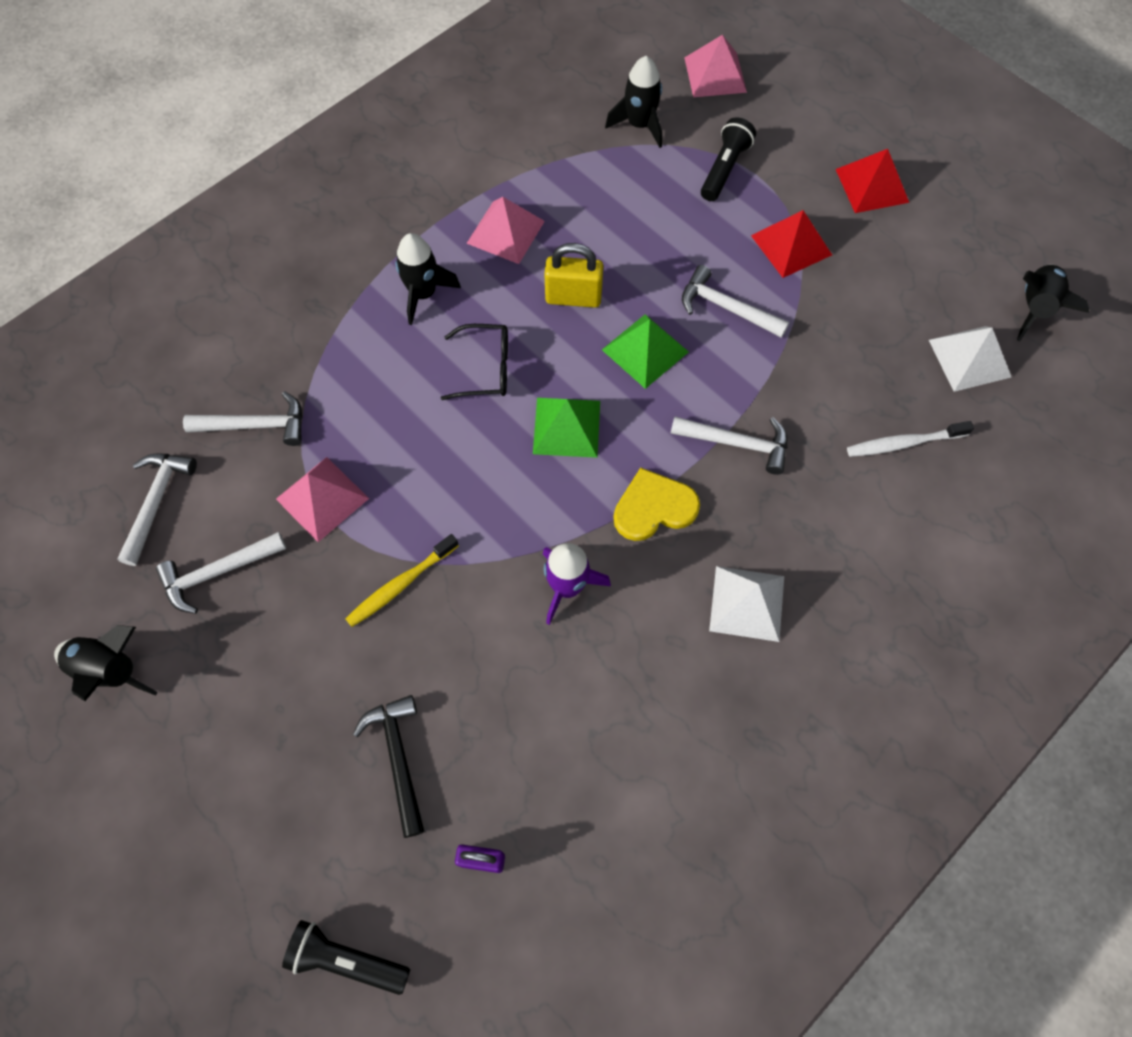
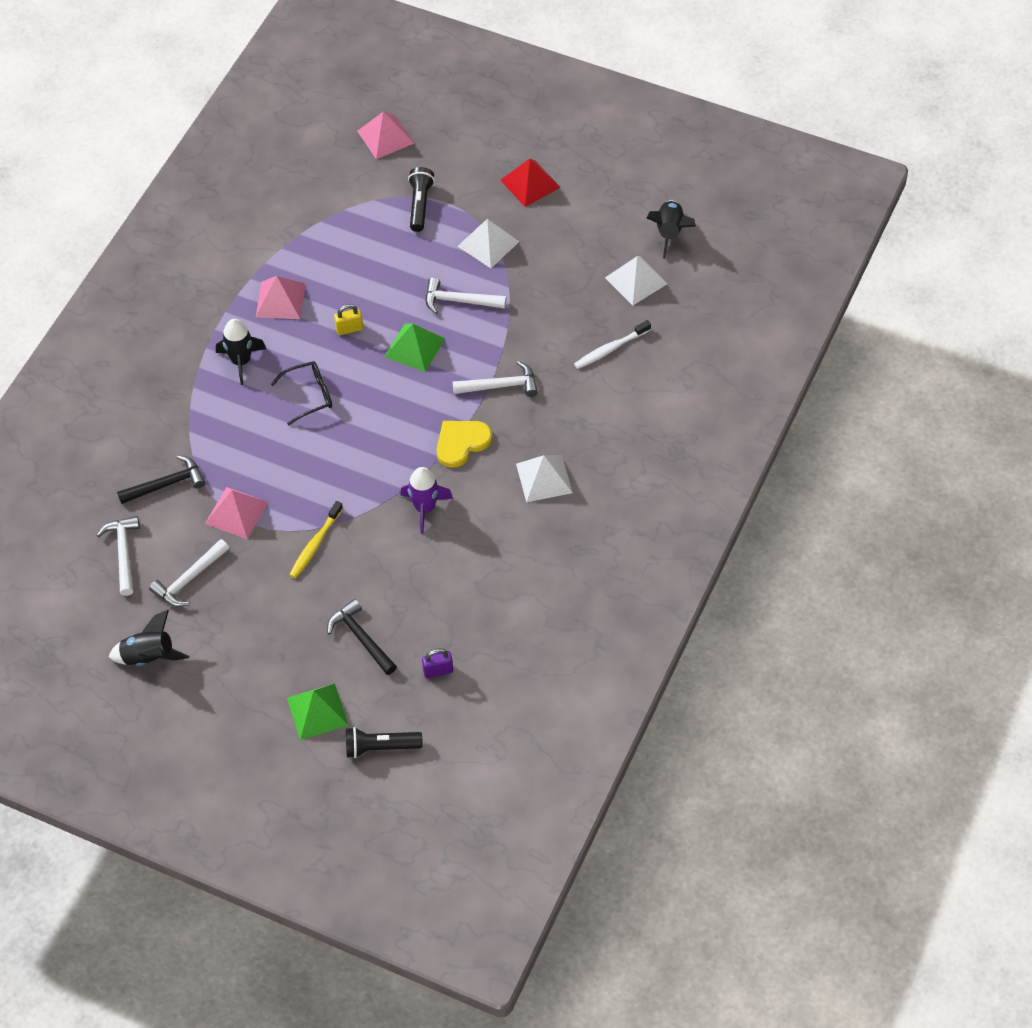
camera: 20 degrees left, 10 degrees down
white hammer [183,391,303,446] -> black hammer [117,455,205,504]
green pyramid [533,398,600,458] -> green pyramid moved to [287,683,348,740]
yellow padlock [544,243,603,308] -> yellow padlock [334,304,363,335], size x0.64
black rocket [605,56,662,148] -> none
red pyramid [751,210,832,278] -> white pyramid [457,219,520,268]

